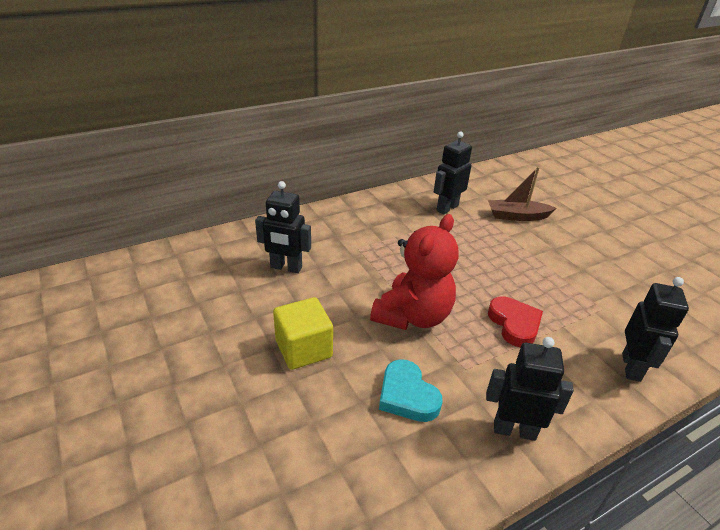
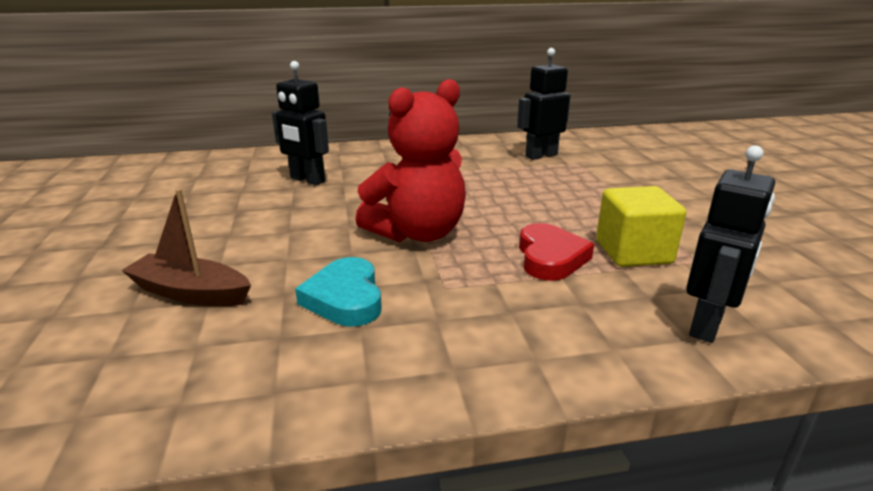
camera: 20 degrees right, 10 degrees down
yellow cube [273,297,333,370] -> yellow cube moved to [596,186,686,267]
black robot [486,337,574,441] -> none
brown boat [488,167,556,221] -> brown boat moved to [121,189,251,306]

